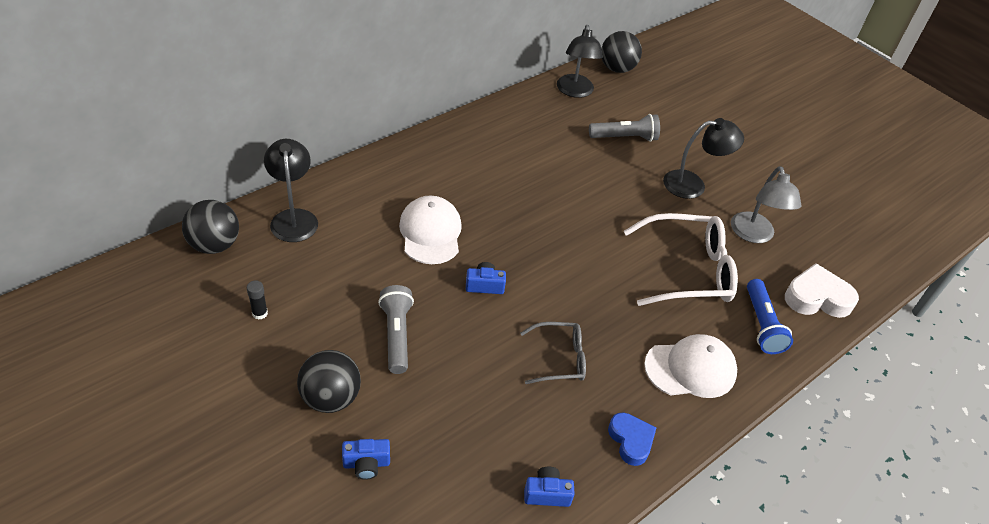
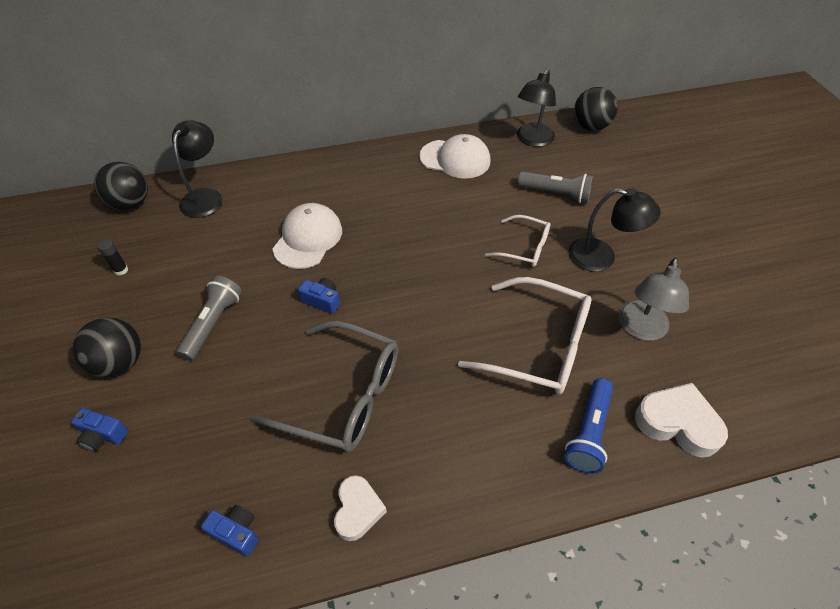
camera: 30 degrees right, 5 degrees up
grey glasses [520,322,586,384] -> grey glasses [251,321,398,452], size x1.77
blue heart [608,412,656,466] -> white heart [334,475,387,541]
white cap [644,334,737,398] -> white cap moved to [419,134,491,179]
none -> white glasses [485,215,551,267]

